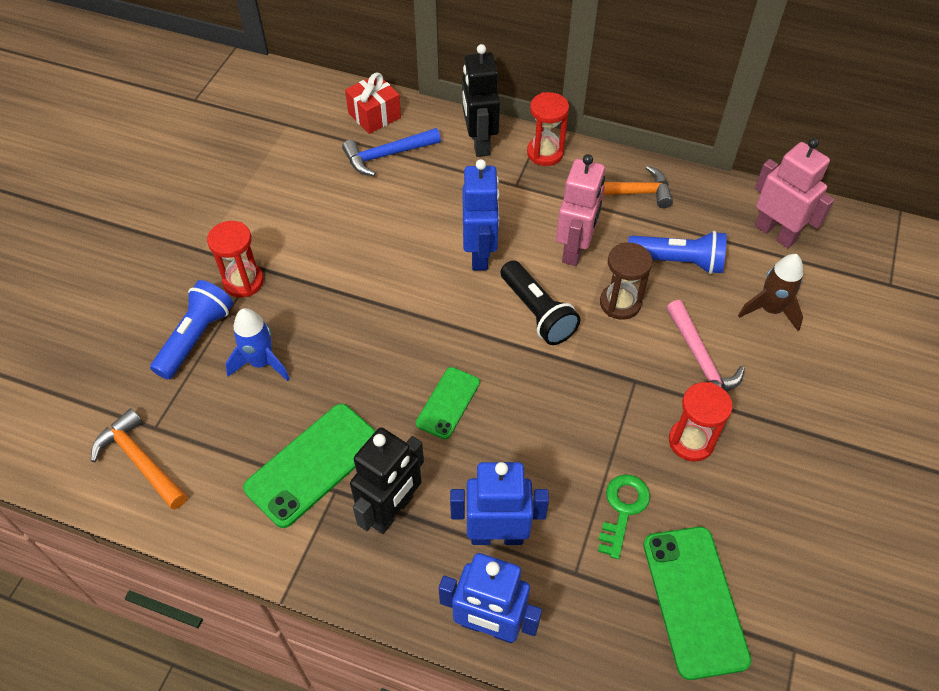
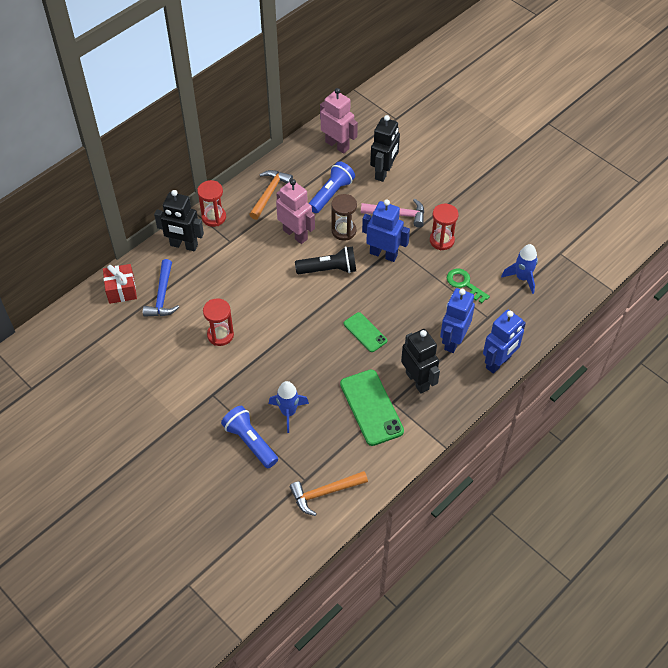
camera: 65 degrees left, 0 degrees up
red hourglass [207,221,264,298] -> red hourglass moved to [203,298,234,346]
blue robot [462,159,500,271] -> blue robot moved to [362,199,410,262]
green phone [643,527,751,680] -> blue rocket [501,244,538,294]
brown rocket [738,254,803,331] -> black robot [370,115,400,182]
pink robot [755,138,834,248] -> pink robot turned 60 degrees clockwise [320,88,358,154]

